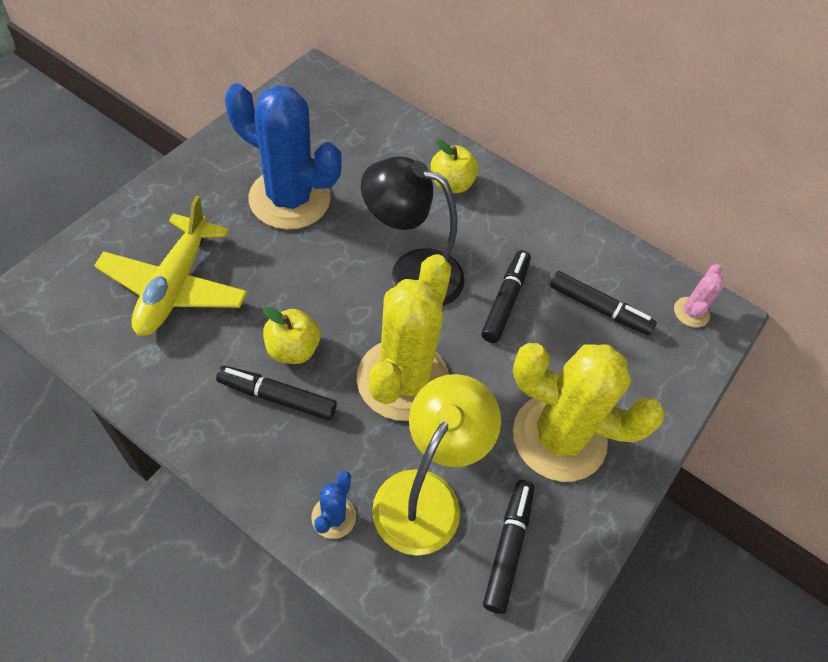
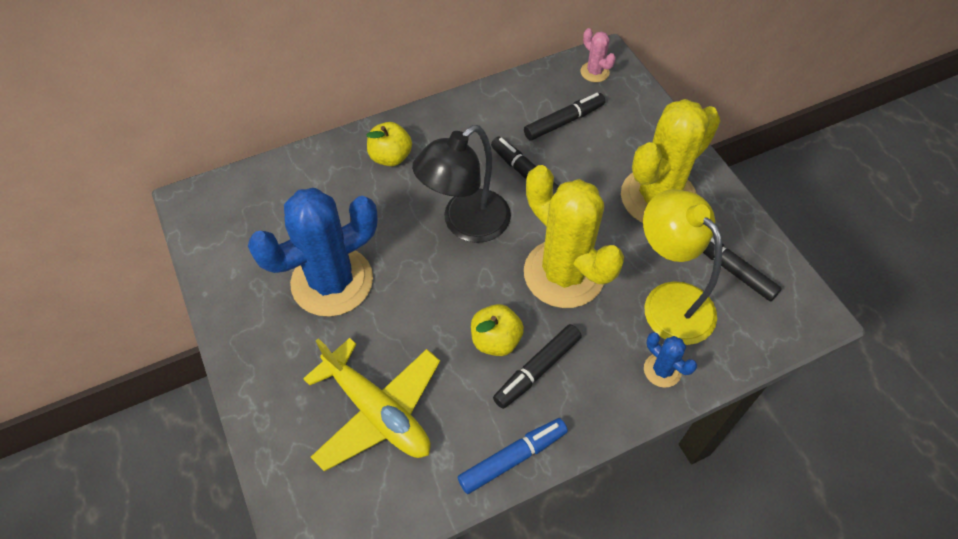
camera: 55 degrees left, 0 degrees up
none -> blue marker [458,418,568,494]

